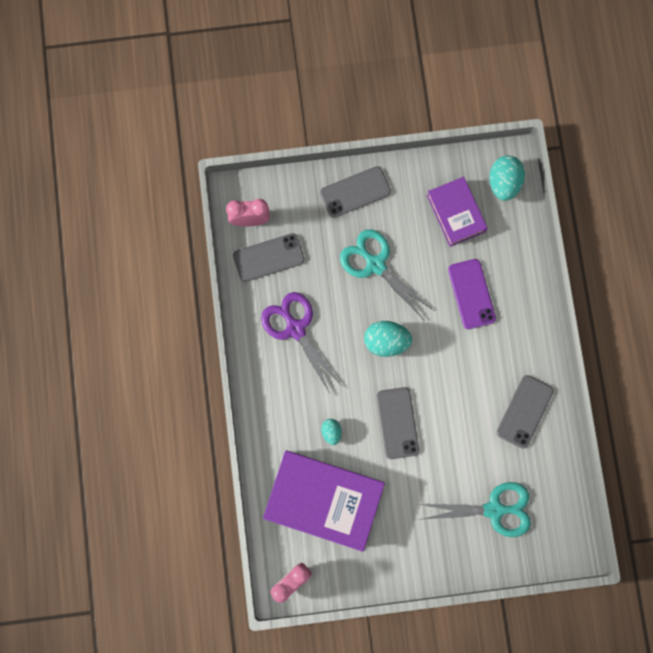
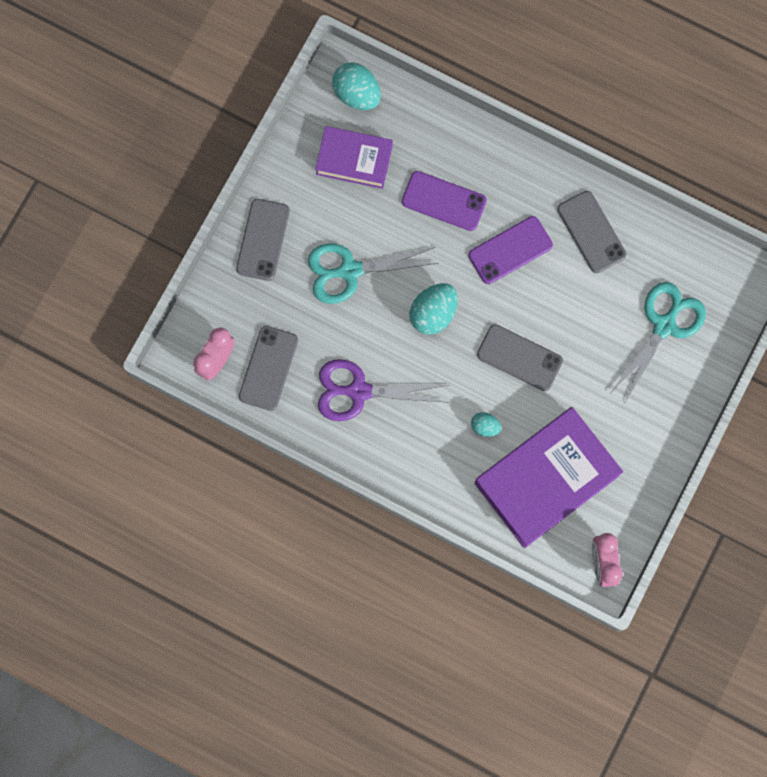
camera: 55 degrees left, 0 degrees up
none -> purple phone [468,216,553,284]

